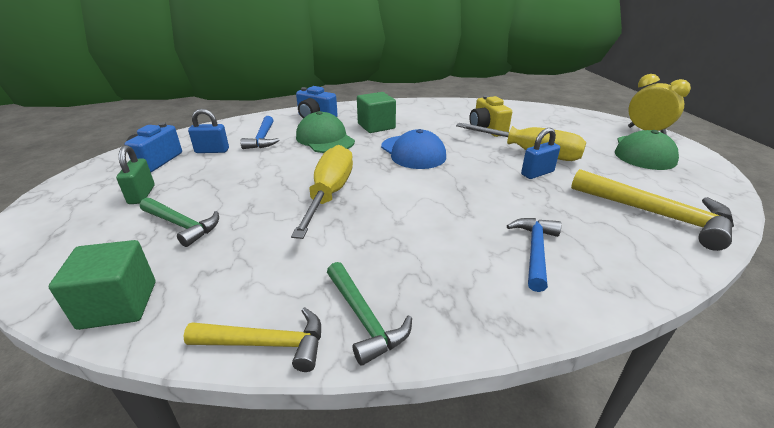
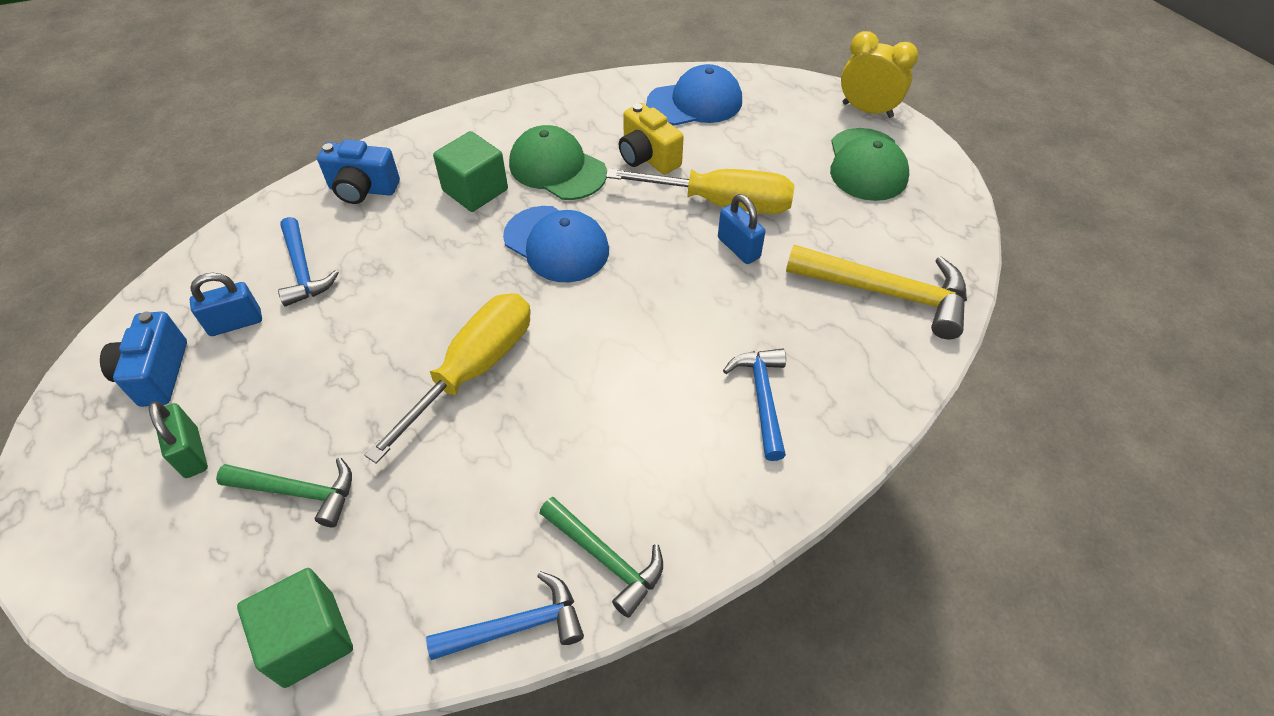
camera: 20 degrees left, 20 degrees up
yellow hammer [183,307,321,372] -> blue hammer [426,571,584,660]
yellow screwdriver [291,145,353,239] -> yellow screwdriver turned 45 degrees clockwise [364,293,530,464]
green cap [296,111,355,153] -> green cap moved to [509,125,607,200]
blue padlock [521,128,560,179] -> blue padlock turned 75 degrees counterclockwise [718,194,765,264]
none -> blue cap [646,64,742,126]

